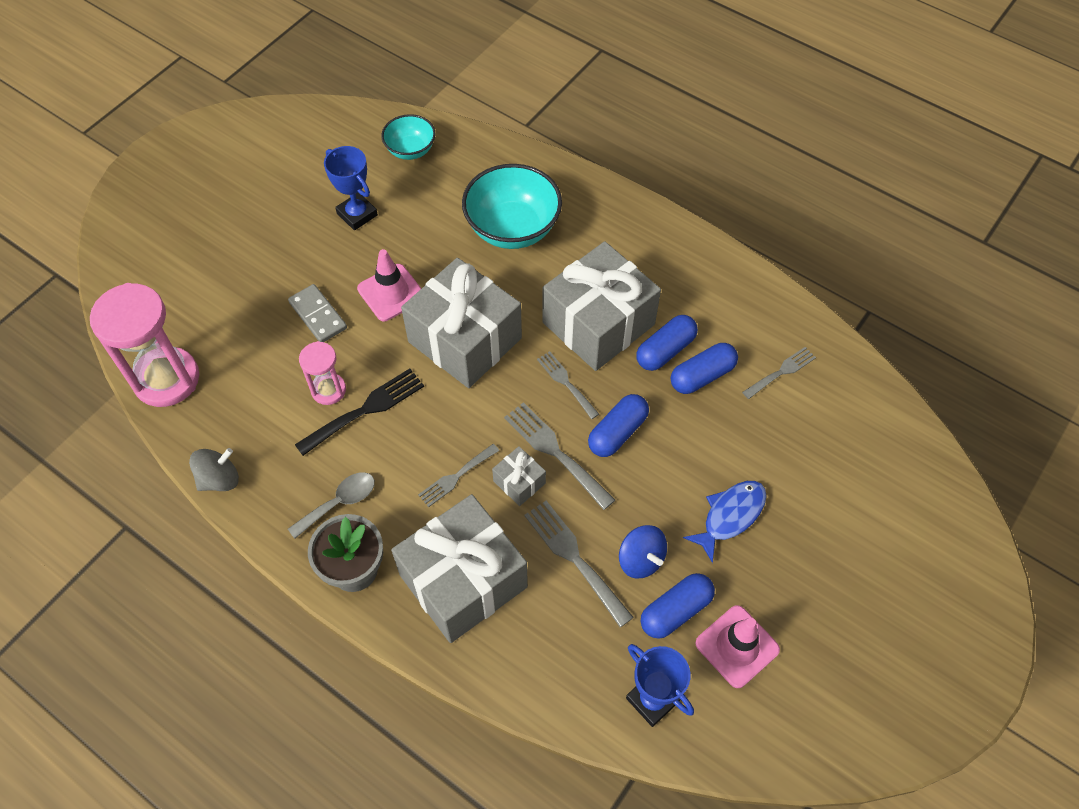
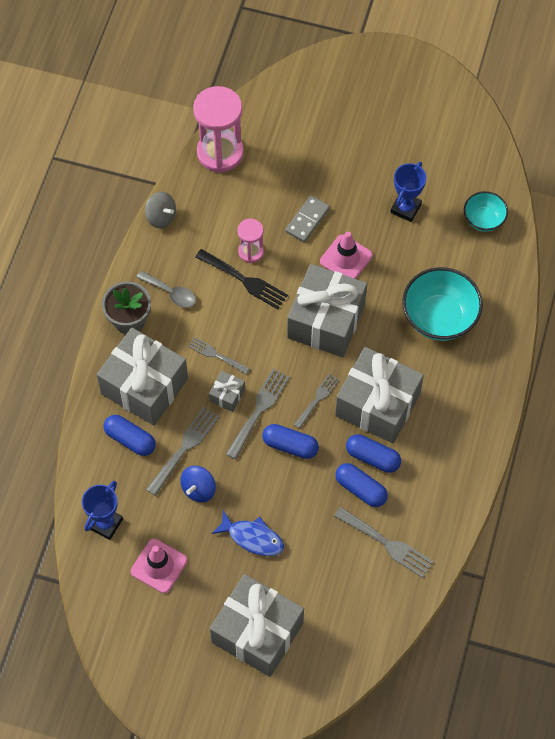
camera: 70 degrees right, 5 degrees up
blue capsule [641,573,715,639] -> blue capsule moved to [104,415,156,456]
grey fork [742,347,816,399] -> grey fork [334,507,434,578], size x1.56
none -> grey gift [210,574,304,677]

